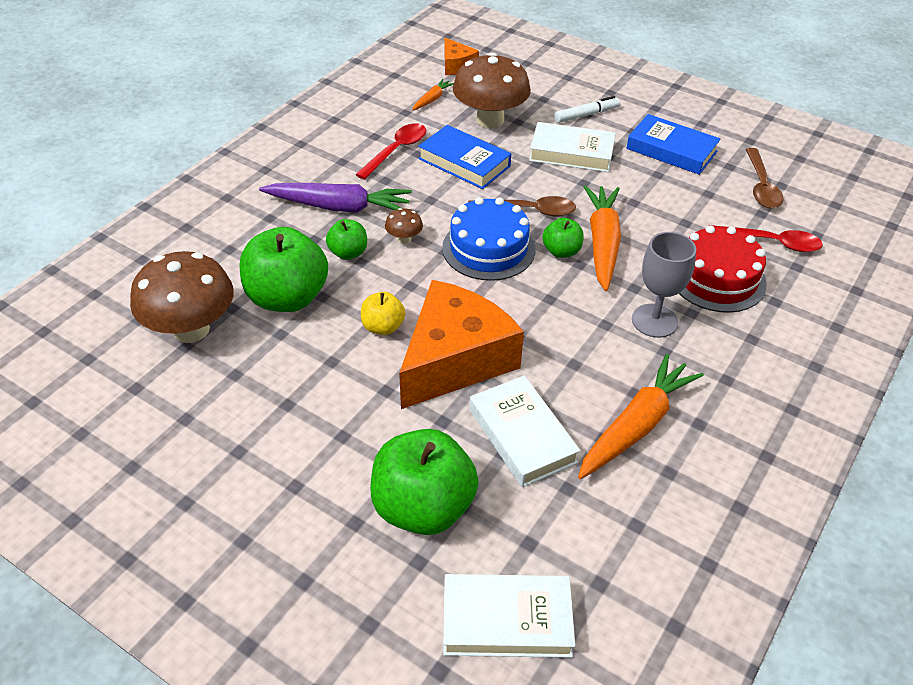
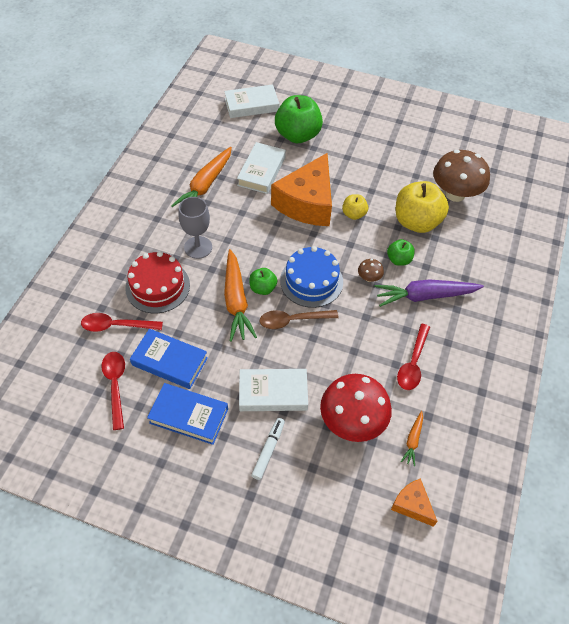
camera: 165 degrees right, 10 degrees up
green apple [240,227,328,312] -> yellow apple [396,181,449,233]
blue book [418,125,511,189] -> blue book moved to [130,329,208,389]
brown mushroom [453,53,531,128] -> red mushroom [320,374,392,442]
white book [470,375,581,487] -> white book turned 60 degrees clockwise [237,142,286,194]
white marker [554,96,620,123] -> white marker turned 150 degrees clockwise [251,418,285,480]
brown spoon [746,148,784,208] -> red spoon [101,352,125,430]

